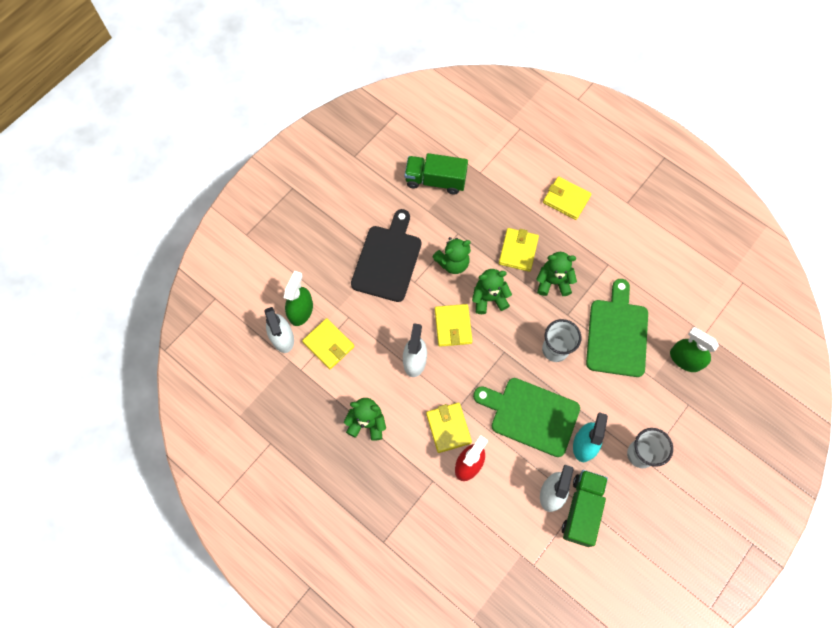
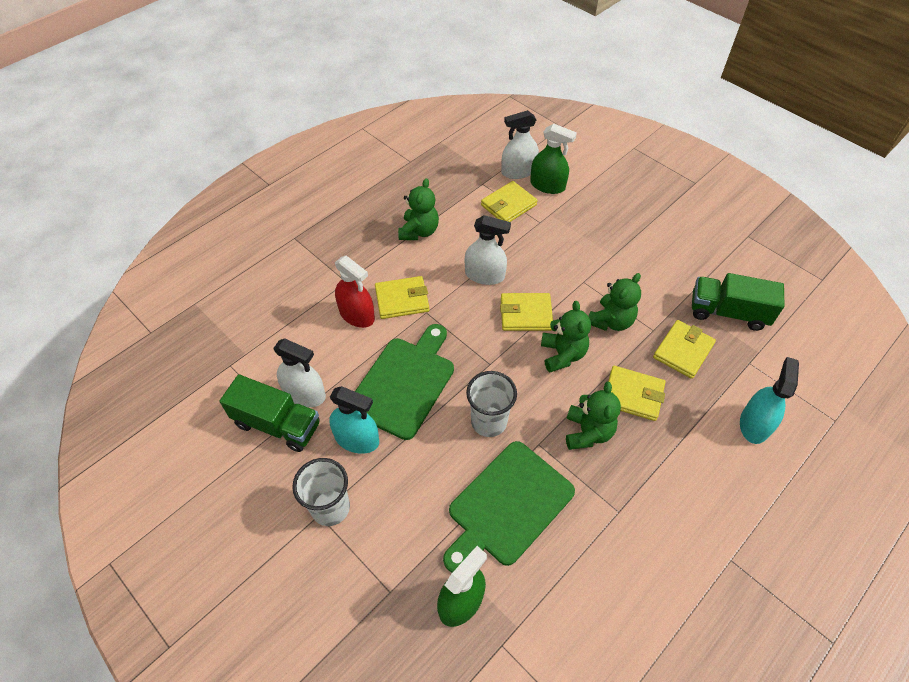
camera: 95 degrees right, 15 degrees down
black cutting board [351,209,421,302] -> none
green truck [405,153,468,195] -> green truck turned 90 degrees counterclockwise [692,273,784,331]
green teddy bear [432,237,471,274] -> green teddy bear turned 120 degrees counterclockwise [589,273,641,331]
yellow wallet [543,176,591,220] -> yellow wallet moved to [653,320,716,379]
green cutting board [586,279,648,377] -> green cutting board turned 120 degrees clockwise [443,441,575,573]
none -> turquoise spray bottle [740,357,799,444]

